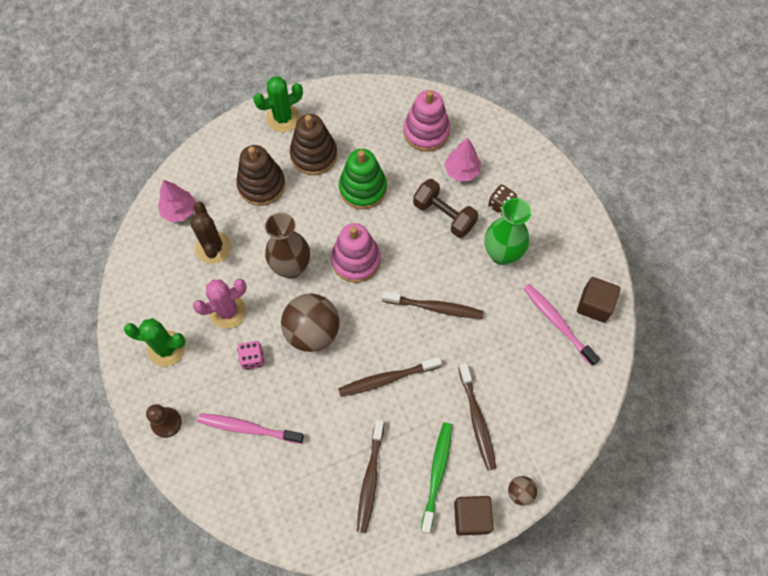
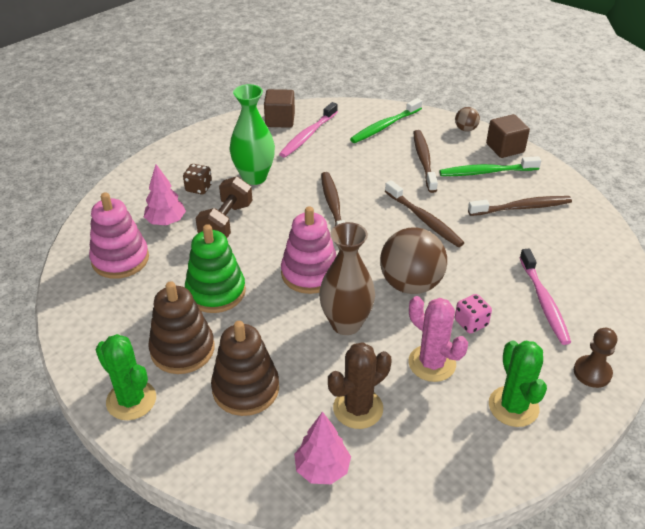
camera: 110 degrees left, 25 degrees down
brown toothbrush [458,363,496,470] -> brown toothbrush turned 60 degrees counterclockwise [413,130,438,193]
none -> green toothbrush [350,98,422,143]

